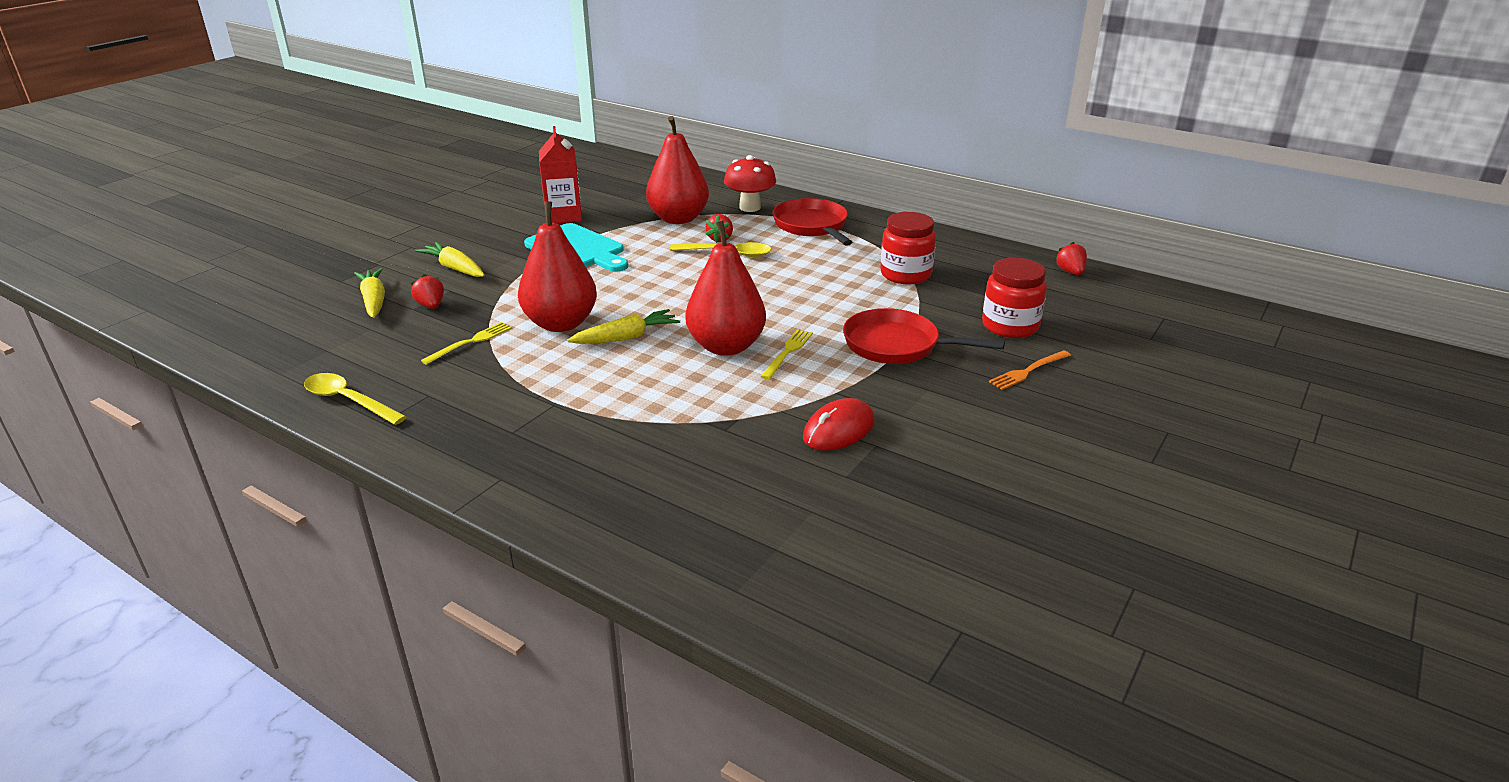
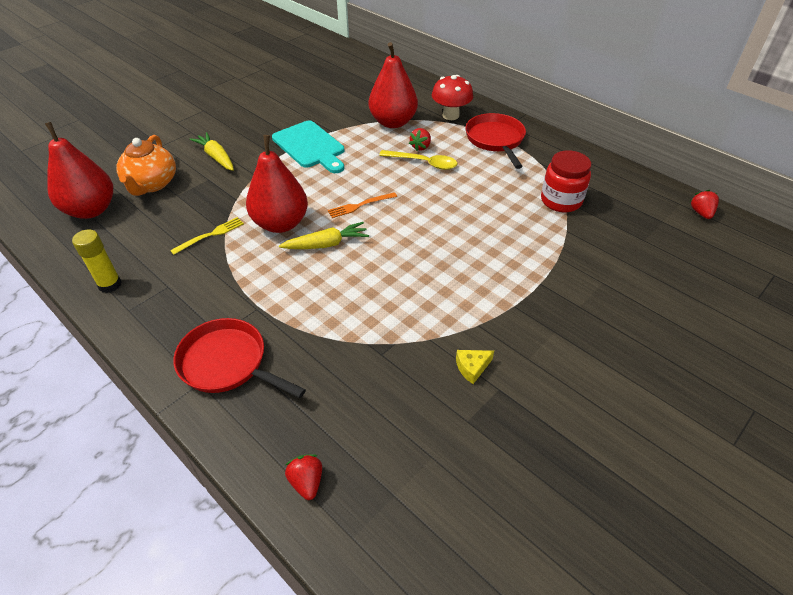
camera: 10 degrees right, 15 degrees up
yellow spoon [304,373,407,425] -> yellow glue stick [72,229,122,293]
yellow carrot [354,268,385,318] -> orange teapot [117,135,176,196]
red strawberry [411,274,444,309] -> red strawberry moved to [285,454,322,500]
red carton [539,126,582,223] -> none
red pear [686,220,766,356] -> red pear moved to [45,122,113,219]
yellow fork [760,329,813,380] -> none
red mouse [803,398,875,451] -> yellow cheese [456,350,494,384]
red pan [843,308,1005,364] -> red pan moved to [173,318,306,398]
red jar [982,258,1047,338] -> none
orange fork [989,350,1071,390] -> orange fork moved to [328,192,397,218]

